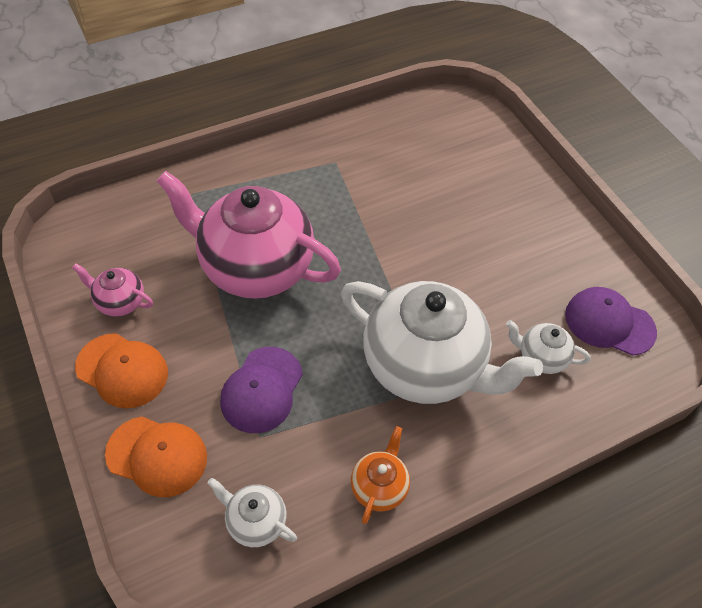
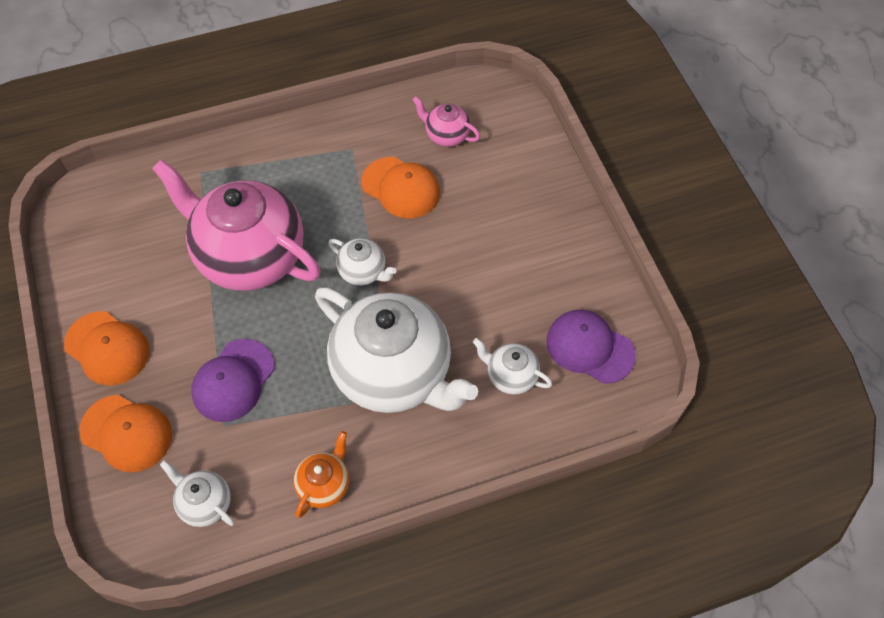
camera: 10 degrees right, 5 degrees up
pink teapot [72,263,153,317] -> pink teapot moved to [412,96,480,147]
none -> white teapot [328,238,397,285]
none -> orange cap [361,157,440,218]

